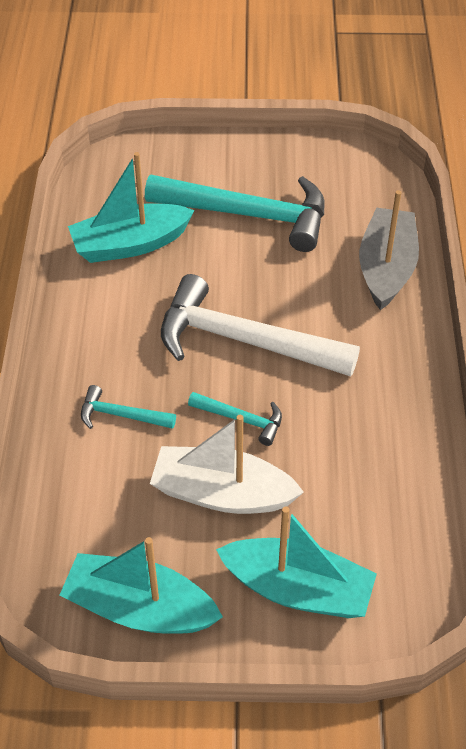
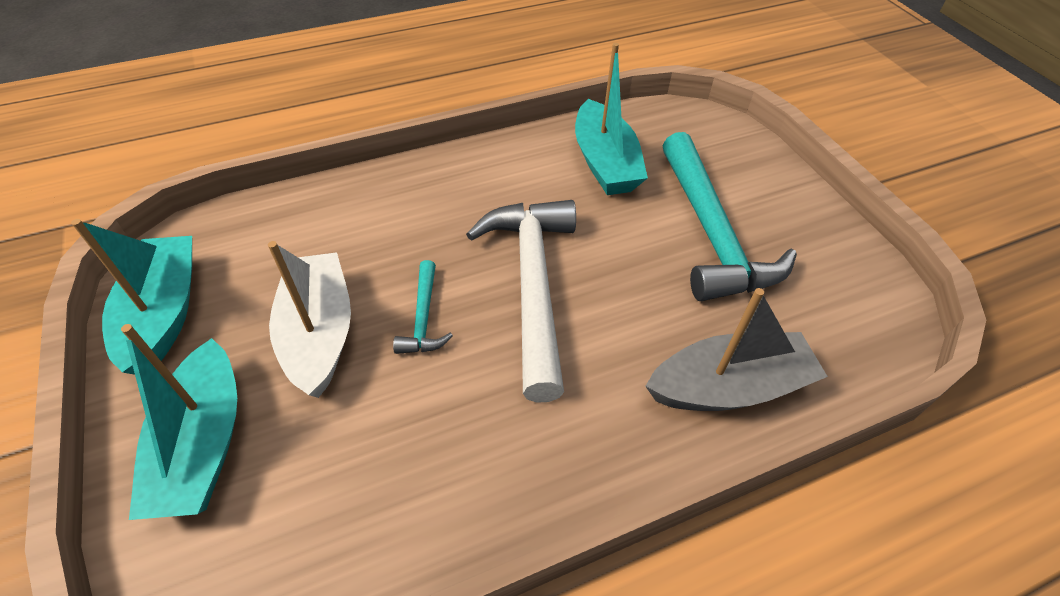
camera: 65 degrees right, 0 degrees up
turquoise boat [68,152,195,263] -> turquoise boat turned 150 degrees counterclockwise [575,43,648,195]
turquoise hammer [81,385,176,429] -> none

